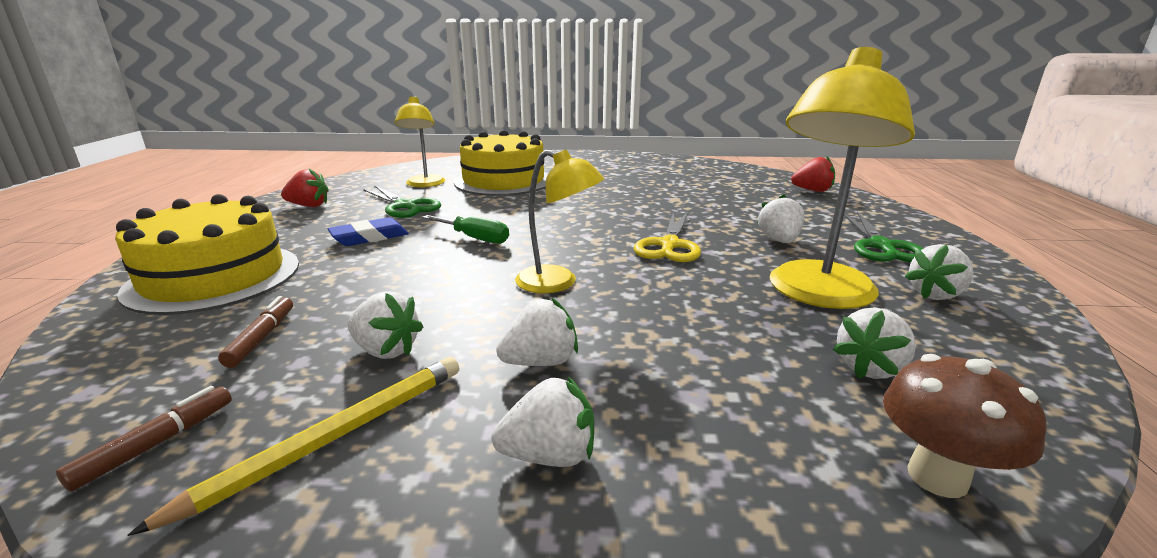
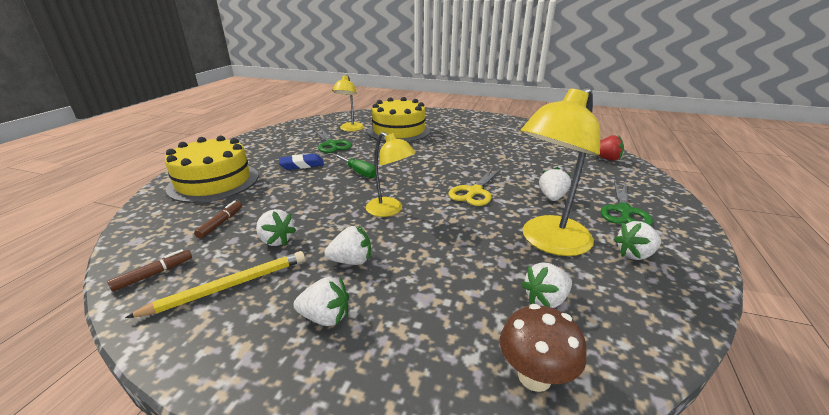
camera: 15 degrees right, 5 degrees up
red strawberry [281,168,329,207] -> none

